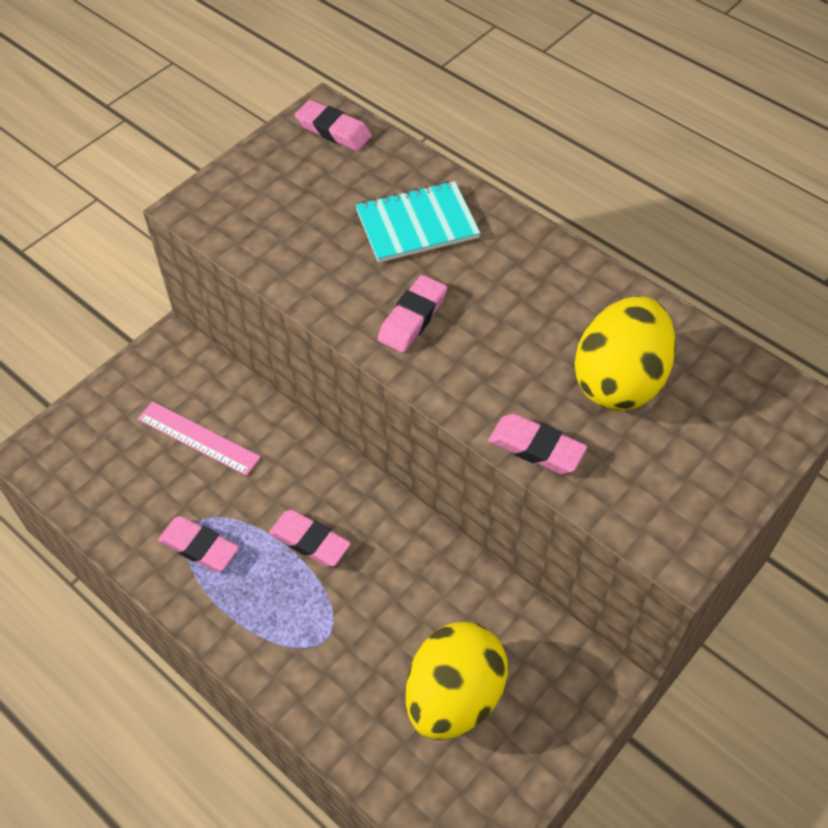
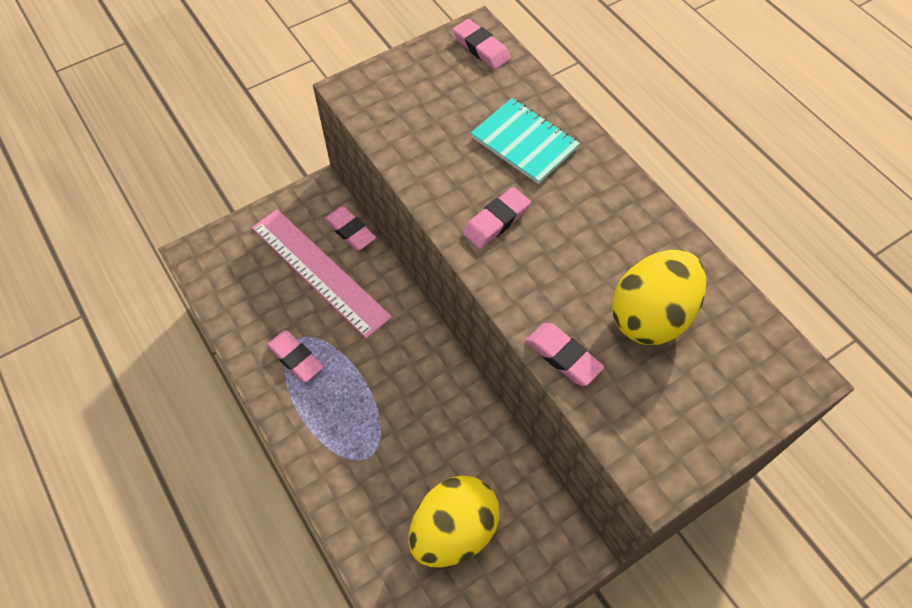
camera: 15 degrees right, 5 degrees up
pink ruler [138,401,261,476] -> pink ruler [252,209,392,339], size x1.68
pink eraser [269,510,351,567] -> pink eraser moved to [324,206,376,250]
turquoise notebook [355,181,480,263] -> turquoise notebook turned 45 degrees clockwise [471,98,580,184]

